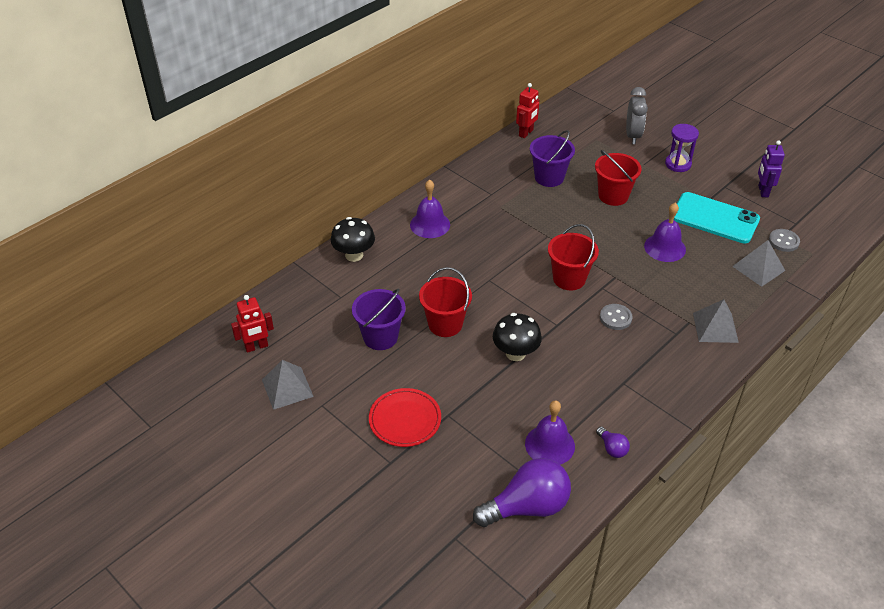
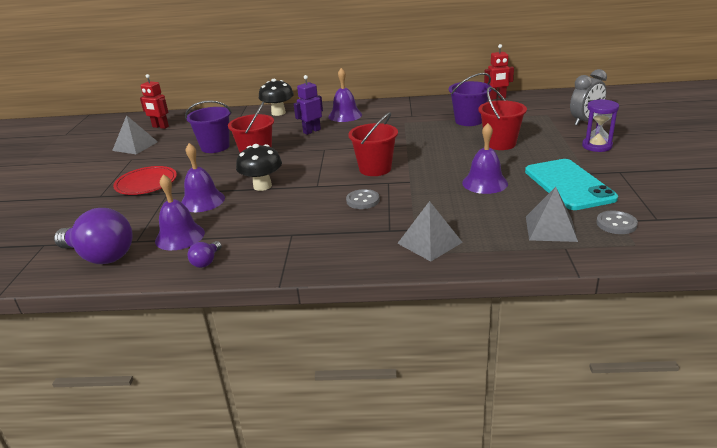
camera: 50 degrees right, 15 degrees down
purple robot [758,140,785,197] -> purple robot moved to [294,75,323,135]
none -> purple bell [181,143,225,212]

